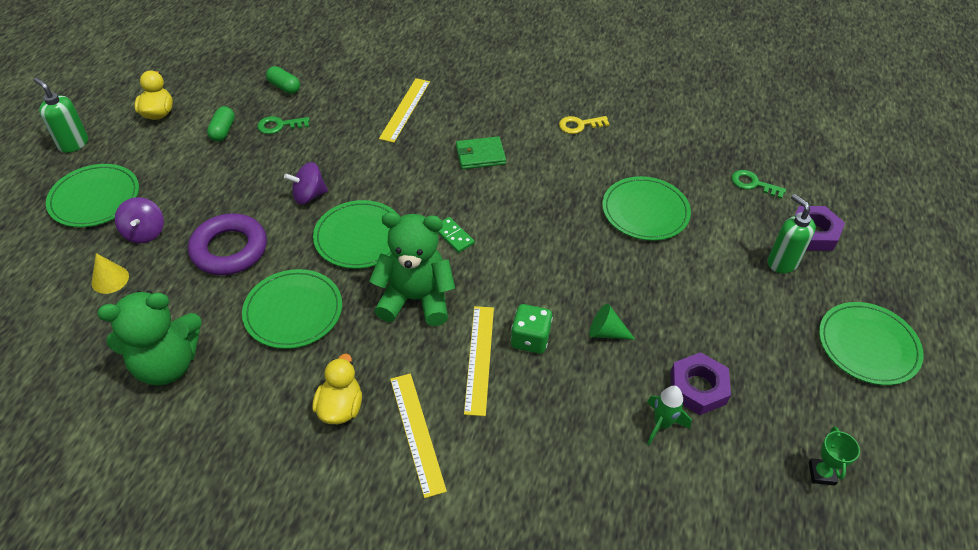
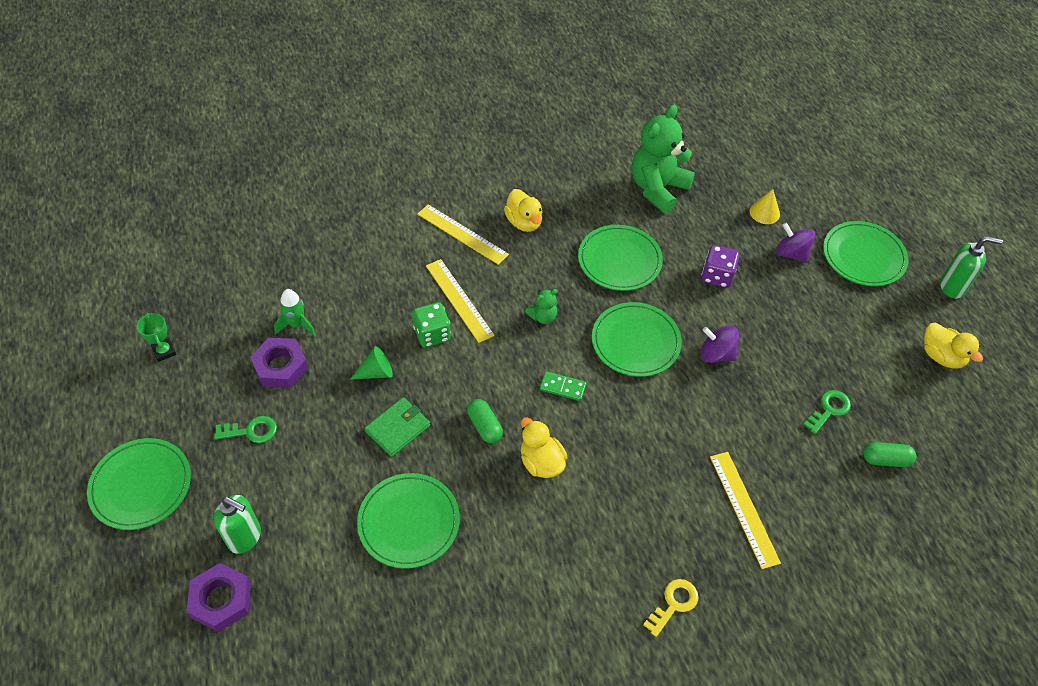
camera: 145 degrees right, 5 degrees up
purple ring [188,214,267,275] -> purple dice [702,245,740,288]
green capsule [207,106,235,141] -> green capsule moved to [467,399,503,443]
purple spinning top [284,162,328,205] -> purple spinning top turned 105 degrees counterclockwise [701,326,739,363]
green teddy bear [369,212,455,326] -> green teddy bear [525,289,558,324], size x0.44
green wallet [456,136,506,169] -> green wallet moved to [364,397,430,457]
yellow key [559,116,610,134] -> yellow key moved to [643,579,699,637]
green key [732,170,786,199] -> green key moved to [214,416,277,443]
none -> yellow duck [521,417,567,478]

